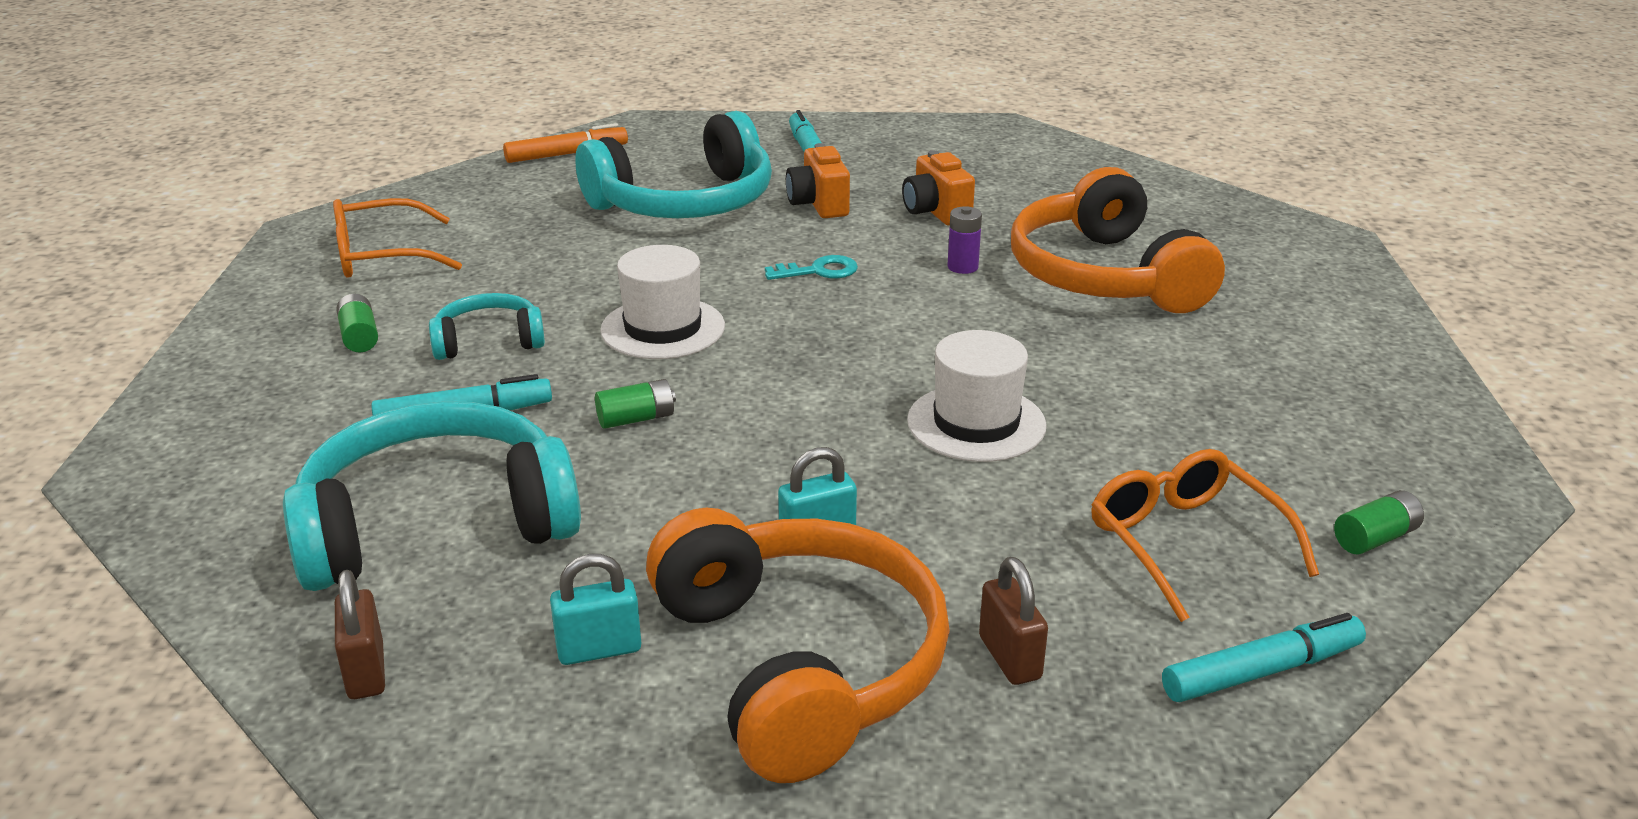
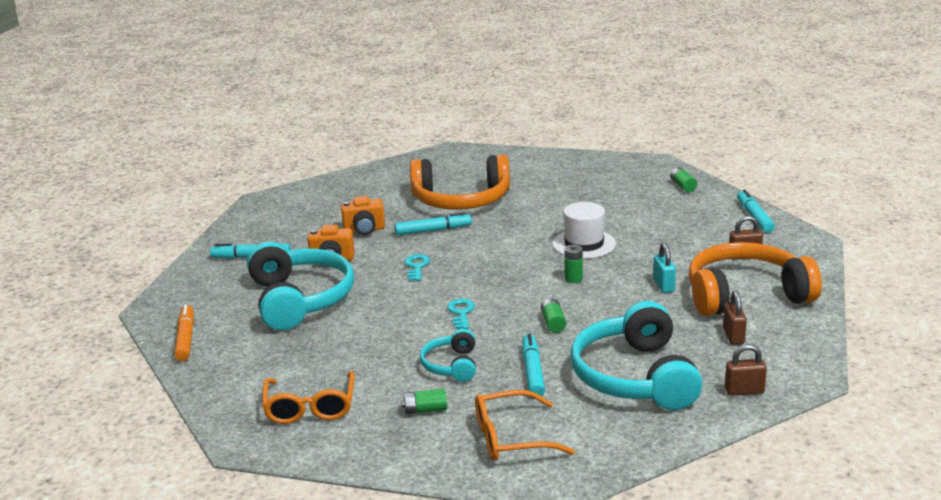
camera: 75 degrees left, 5 degrees down
turquoise padlock [550,554,641,665] -> brown padlock [723,290,747,345]
white hat [600,245,725,359] -> turquoise key [447,299,475,329]
purple battery [947,206,982,274] -> turquoise marker [395,212,472,235]
orange glasses [1091,449,1319,622] -> orange glasses moved to [475,390,575,461]
none -> green battery [564,245,583,283]

